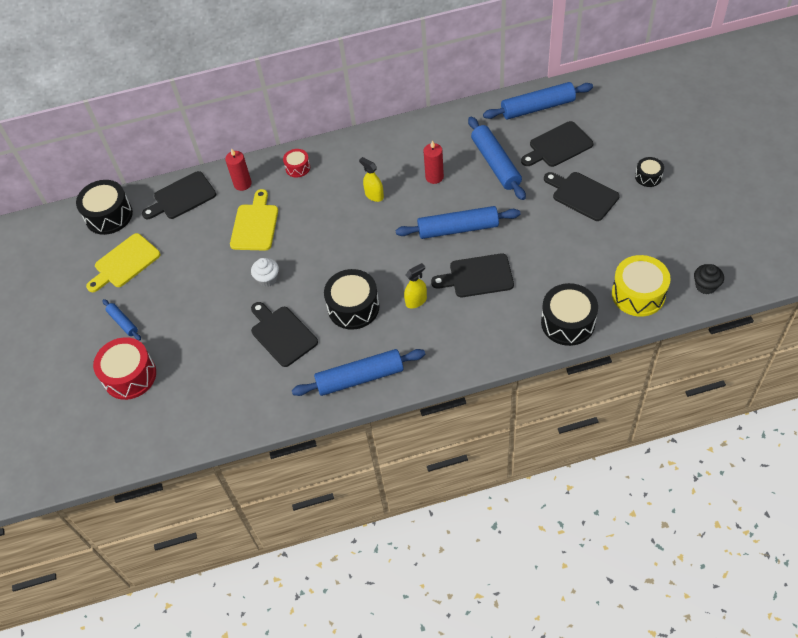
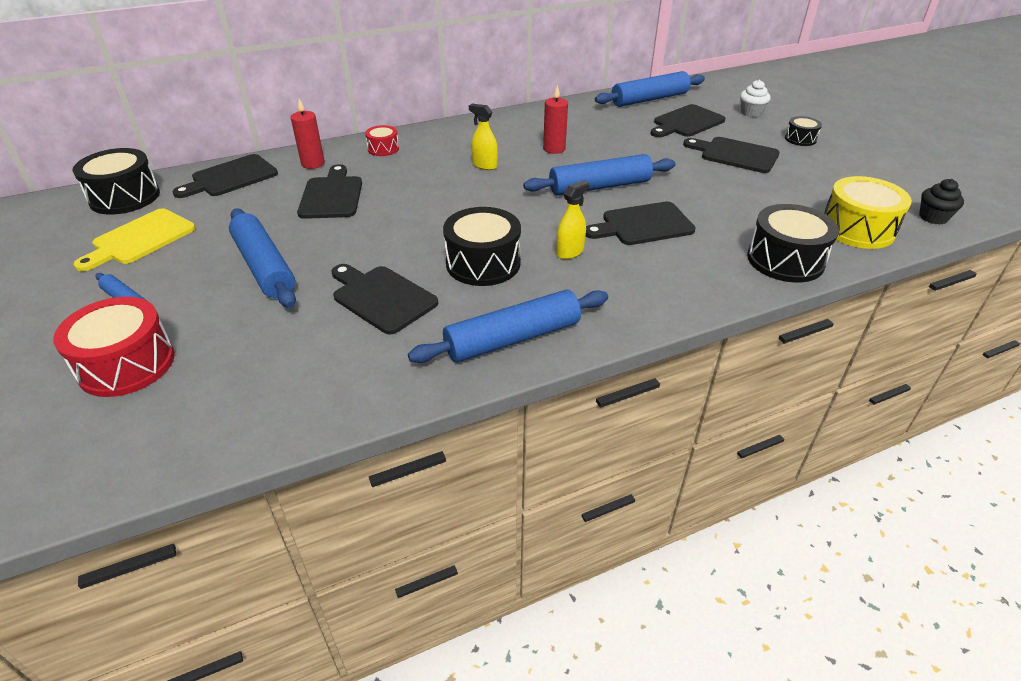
camera: 15 degrees left, 15 degrees down
yellow cutting board [230,189,278,251] -> black cutting board [297,164,362,219]
white cupcake [251,258,279,287] -> white cupcake moved to [740,80,771,117]
blue rolling pin [468,117,526,200] -> blue rolling pin moved to [229,208,296,308]

